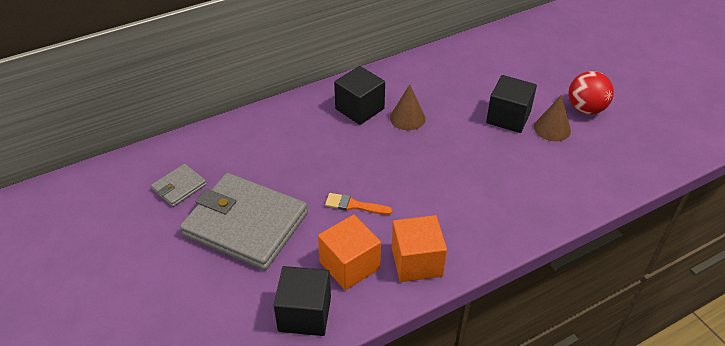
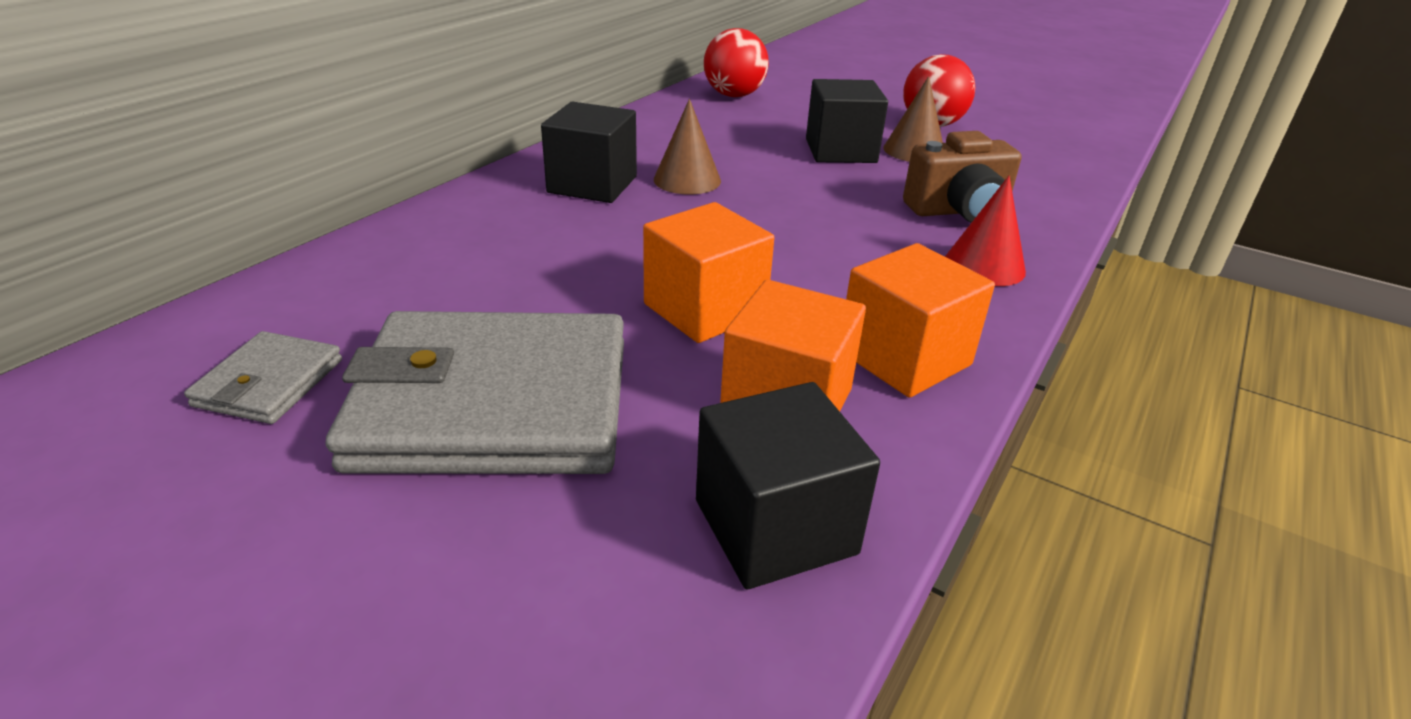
camera: 30 degrees left, 10 degrees down
orange brush [325,193,392,215] -> orange cube [643,202,774,343]
none -> red ball [704,28,769,97]
none -> brown camera [903,131,1021,223]
none -> red cone [945,176,1026,286]

